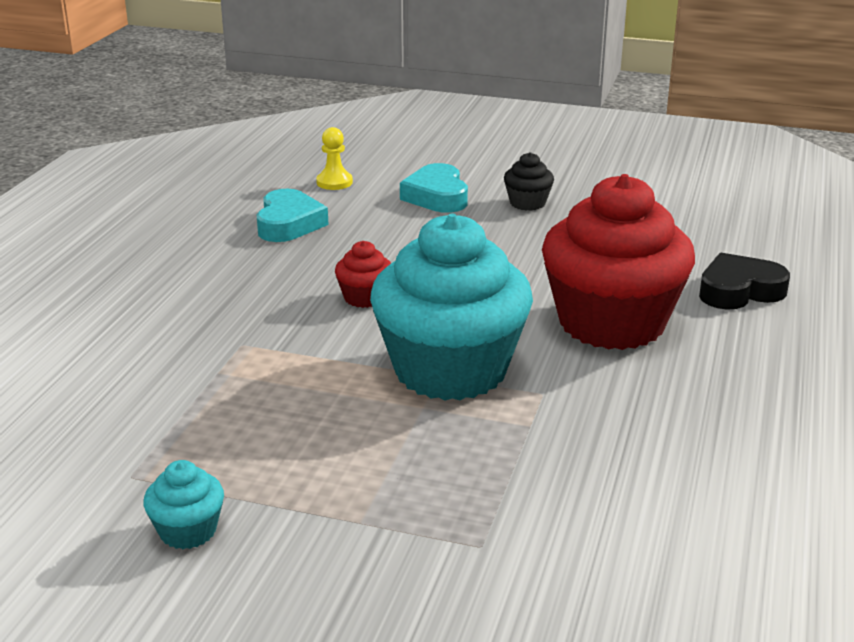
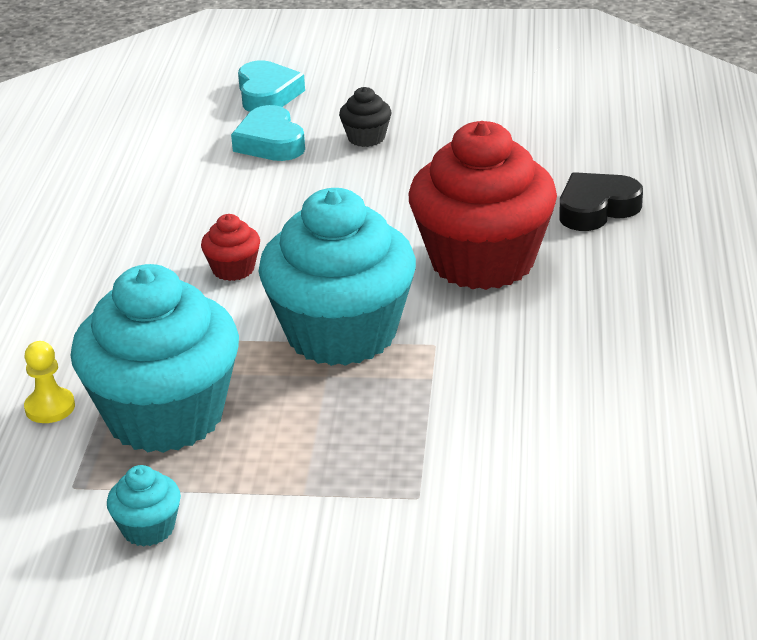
camera: 10 degrees left, 5 degrees up
turquoise heart [257,189,328,242] -> turquoise heart moved to [238,60,305,112]
yellow pawn [316,127,353,190] -> yellow pawn moved to [24,341,75,423]
none -> turquoise cupcake [71,264,239,453]

